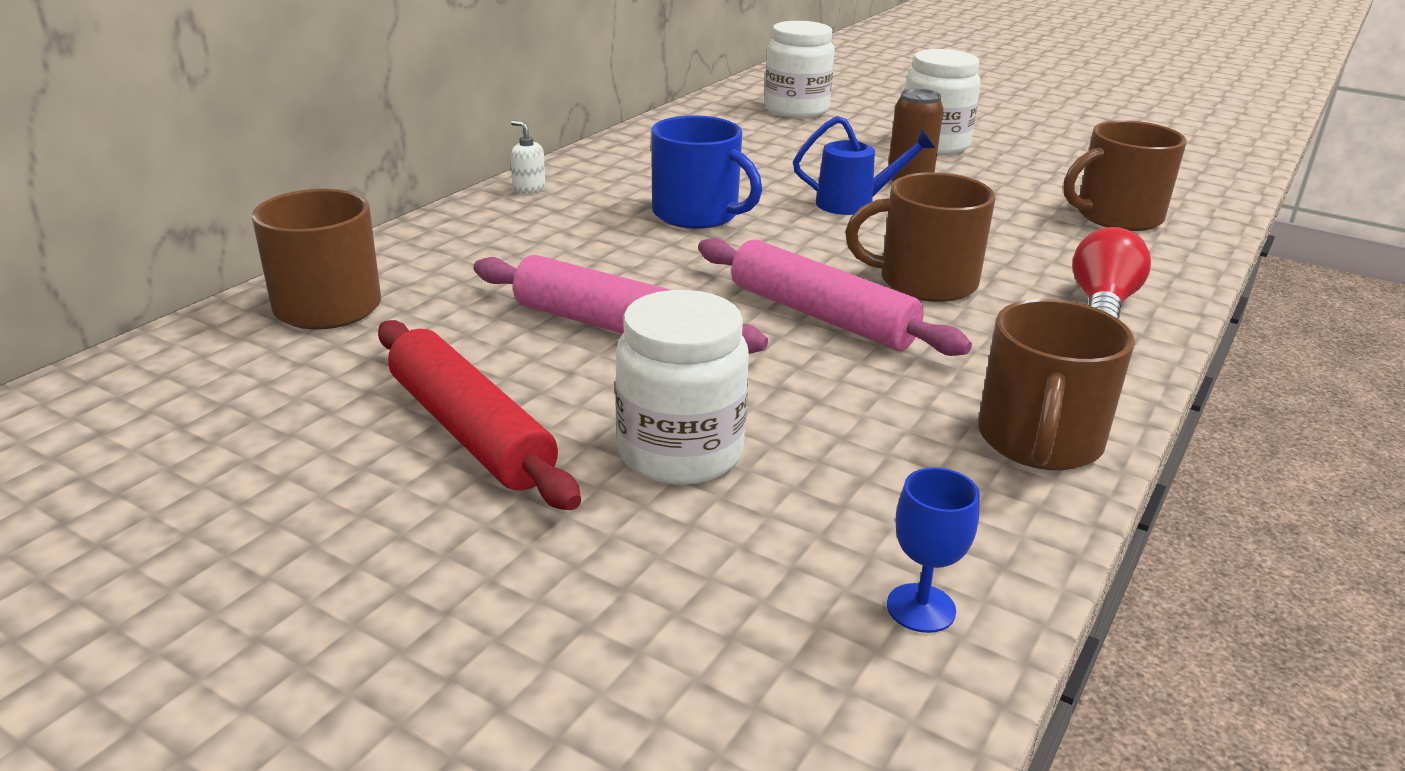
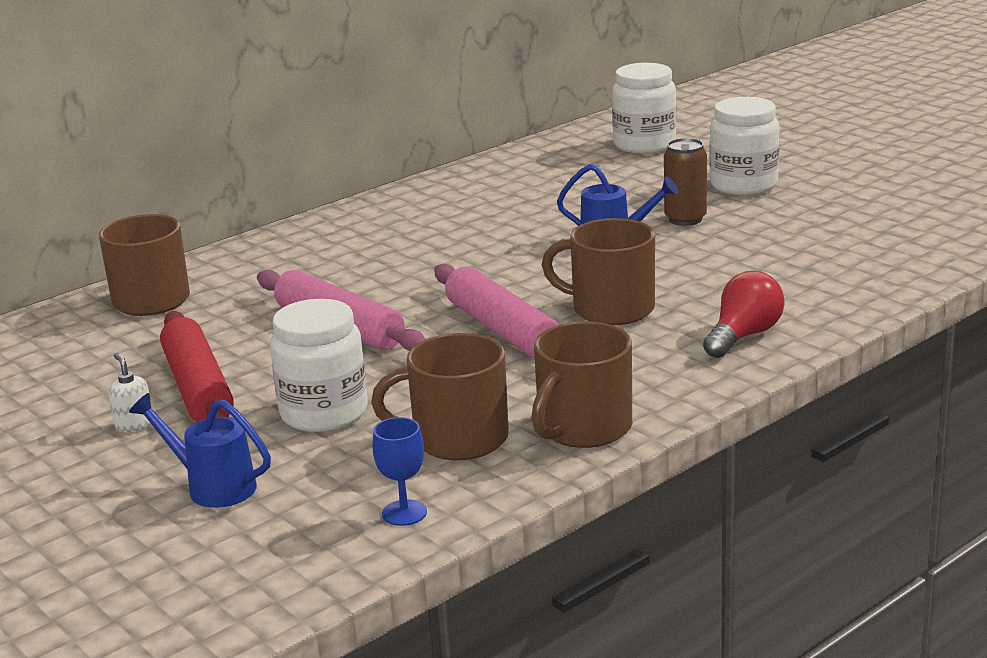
camera: 20 degrees right, 5 degrees down
white soap dispenser [510,120,545,194] -> white soap dispenser moved to [108,353,152,432]
blue mug [651,115,762,229] -> none
brown mug [1064,120,1187,231] -> brown mug moved to [371,333,509,460]
none -> blue watering can [129,393,271,508]

